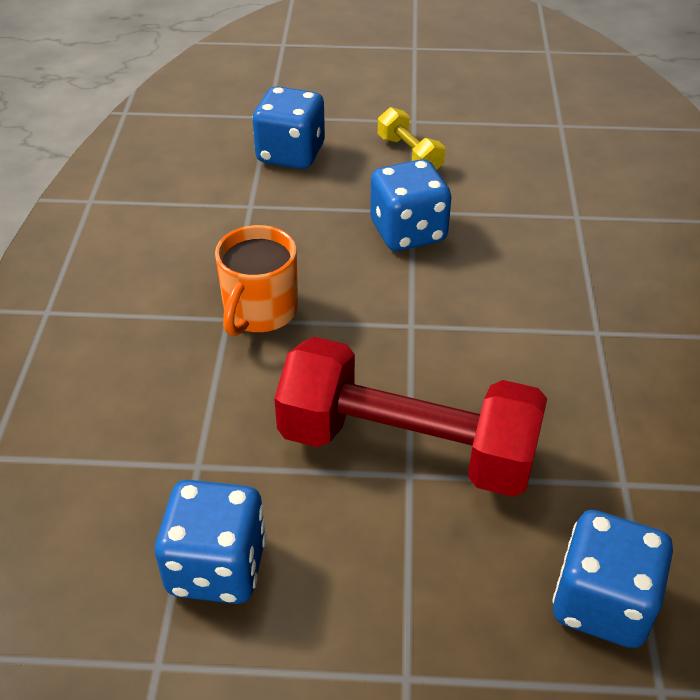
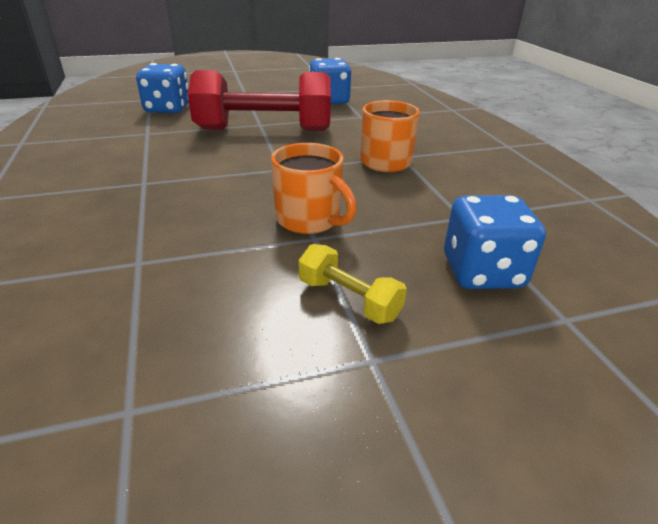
camera: 160 degrees right, 10 degrees down
blue dice [370,159,451,251] -> orange mug [271,143,357,234]

